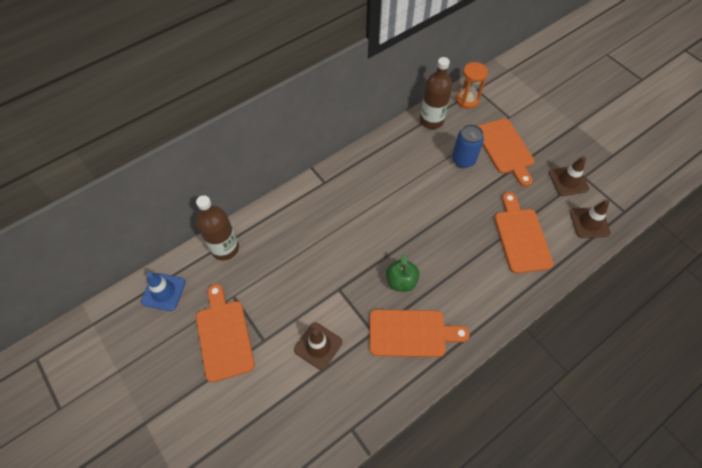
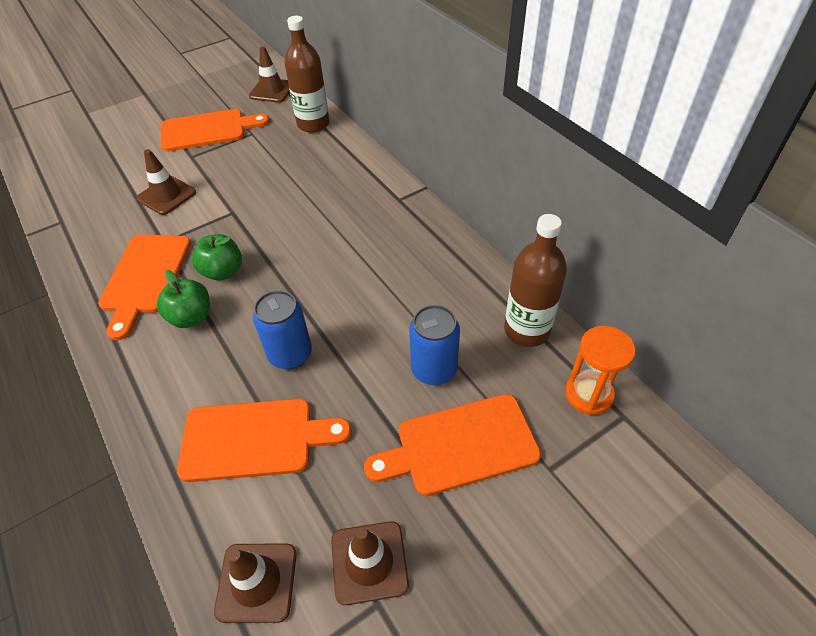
camera: 95 degrees right, 10 degrees down
blue traffic cone [141,272,186,311] -> brown traffic cone [249,46,290,103]
none -> green apple [157,270,210,328]
none -> blue can [253,290,312,369]

